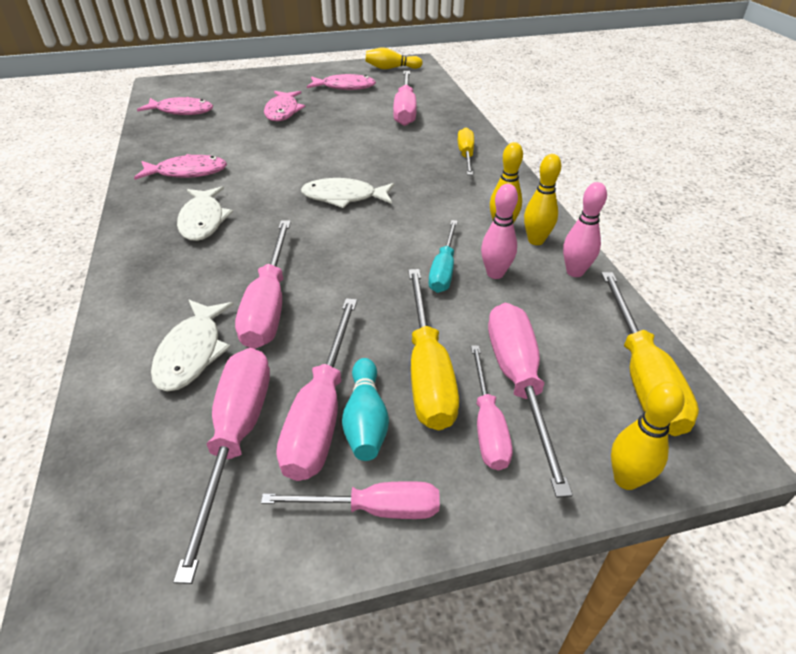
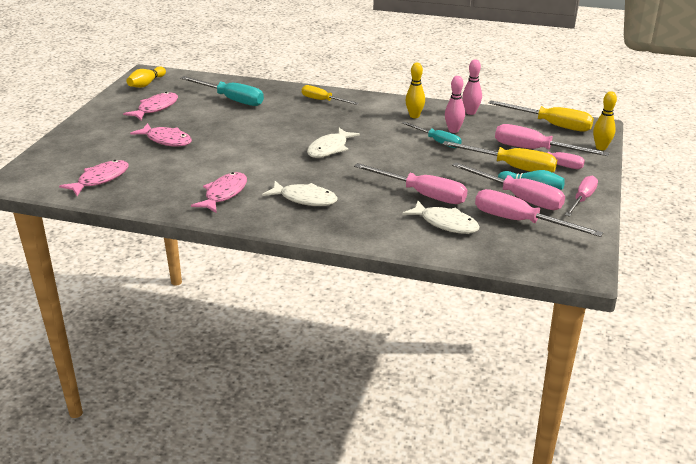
camera: 60 degrees left, 10 degrees down
pink screwdriver [393,71,417,126] -> turquoise screwdriver [180,76,264,106]
yellow bowling pin [524,154,561,245] -> none

